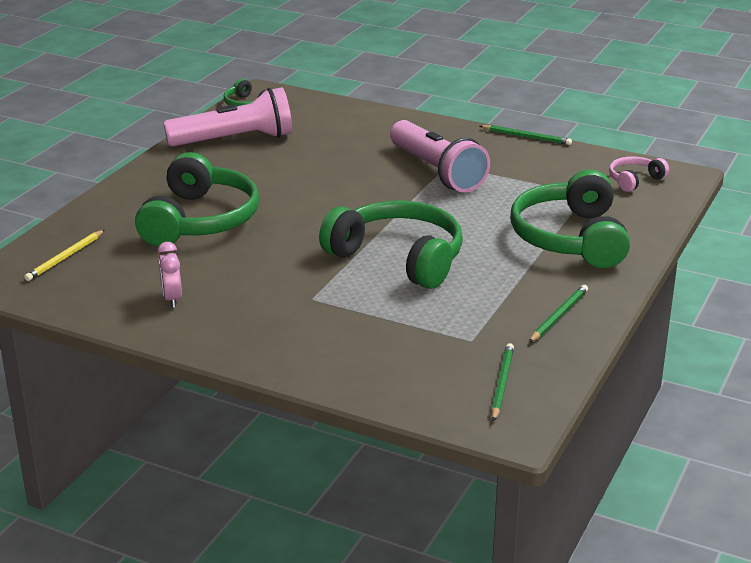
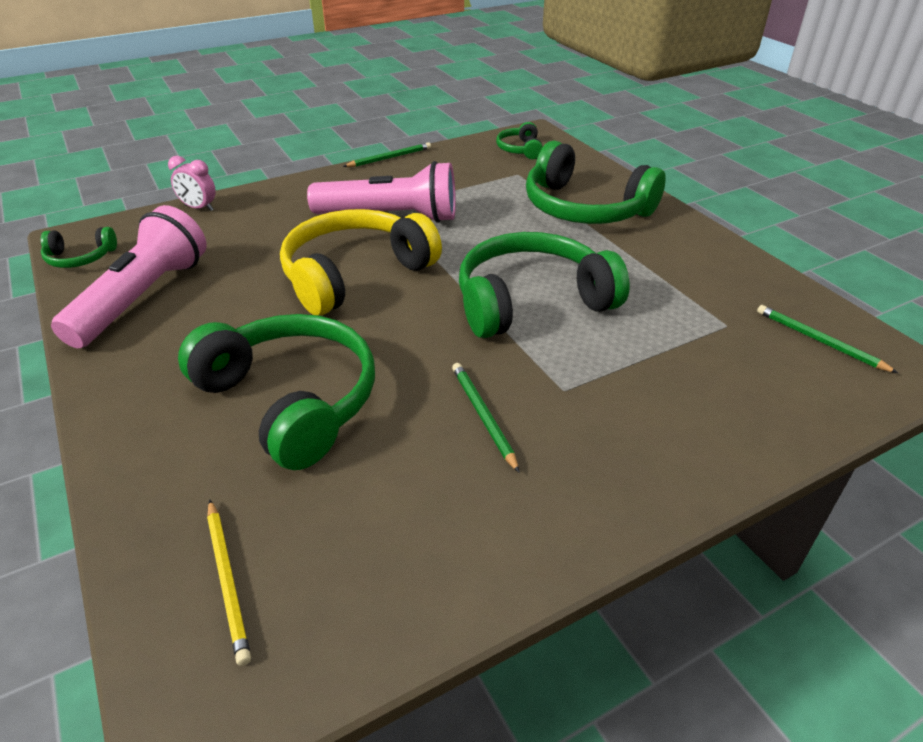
camera: 55 degrees left, 10 degrees up
pink clock [157,242,182,308] -> pink clock moved to [168,156,216,211]
green pencil [529,285,588,342] -> green pencil moved to [452,363,520,473]
pink headphones [609,157,669,192] -> green headphones [496,122,543,159]
none -> yellow headphones [280,209,442,316]

